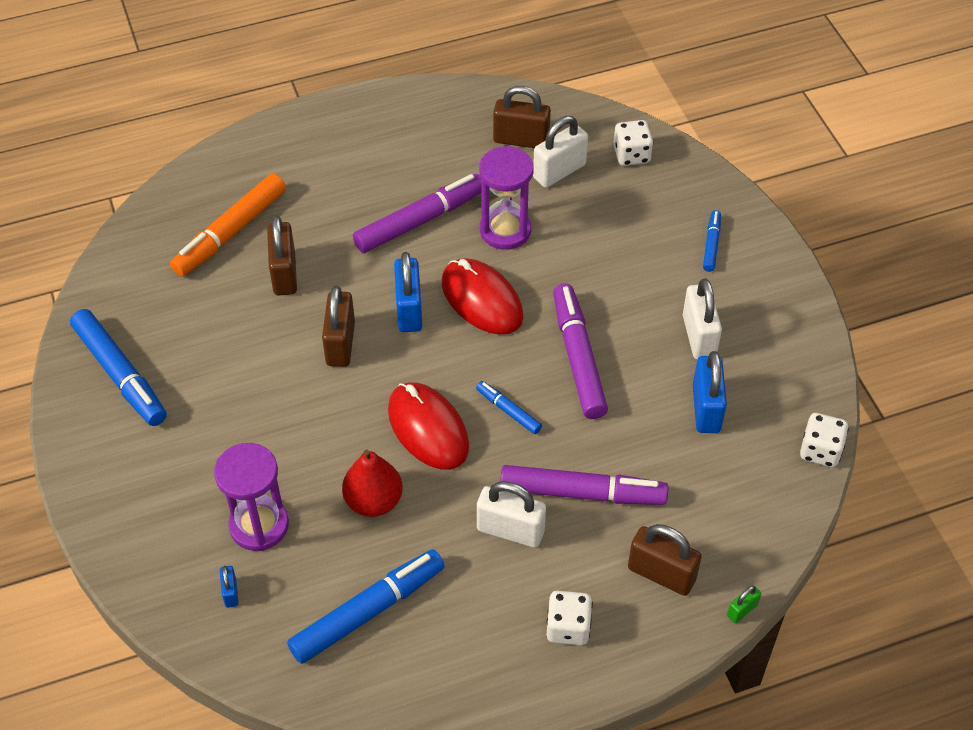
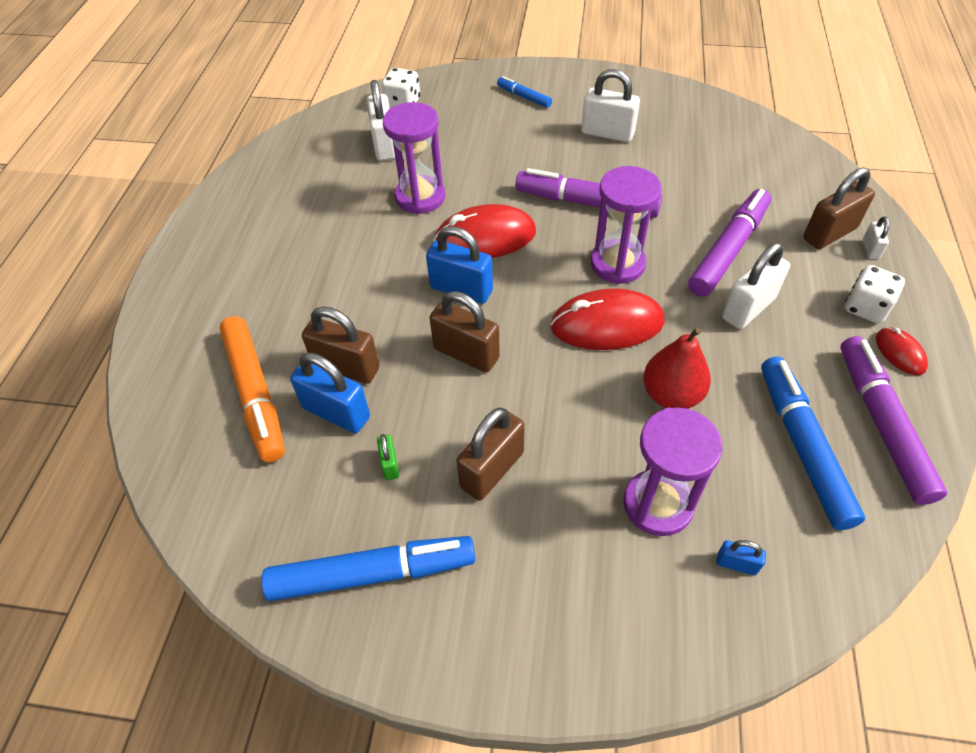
camera: 60 degrees left, 0 degrees up
purple marker [353,174,482,253] -> purple marker moved to [840,336,947,505]
blue marker [476,381,542,434] -> purple hourglass [590,166,662,284]
brown padlock [493,86,551,148] -> brown padlock moved to [457,408,525,501]
blue padlock [693,351,727,433] -> blue padlock moved to [290,353,370,433]
green padlock [727,585,761,623] -> green padlock moved to [377,434,399,480]
white dice [800,413,849,467] -> none
none -> white padlock [863,216,889,259]
none -> red mouse [876,327,928,375]

